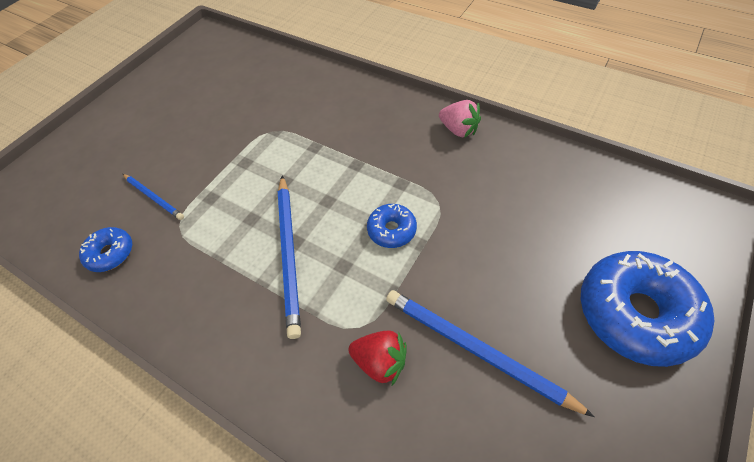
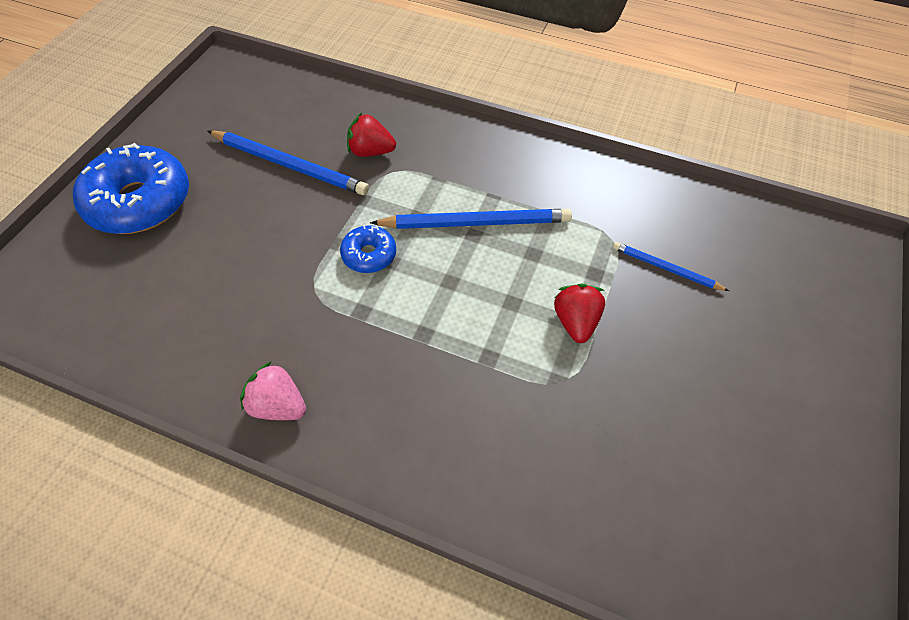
camera: 165 degrees right, 0 degrees up
blue donut [79,227,132,272] -> none
blue pencil [278,175,301,339] -> blue pencil turned 105 degrees clockwise [370,209,572,229]
none -> red strawberry [554,284,605,343]

